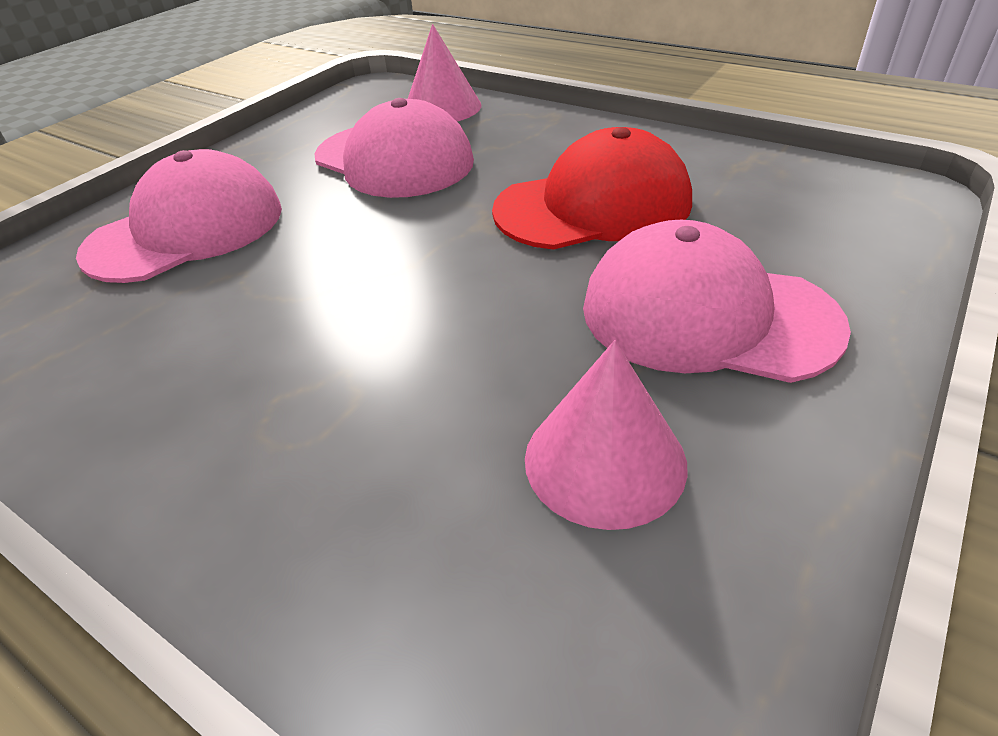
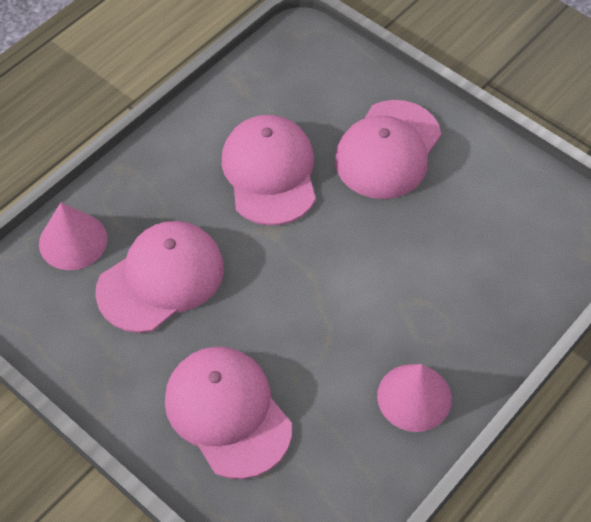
camera: 85 degrees left, 15 degrees up
red cap [492,127,692,250] -> pink cap [222,115,316,225]
pink cone [525,340,688,530] -> pink cone moved to [377,364,452,432]

